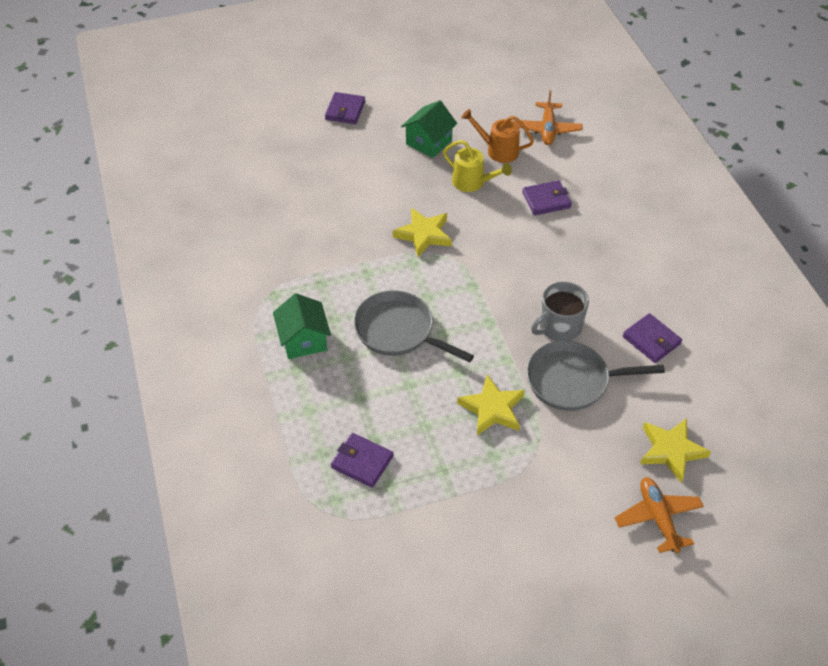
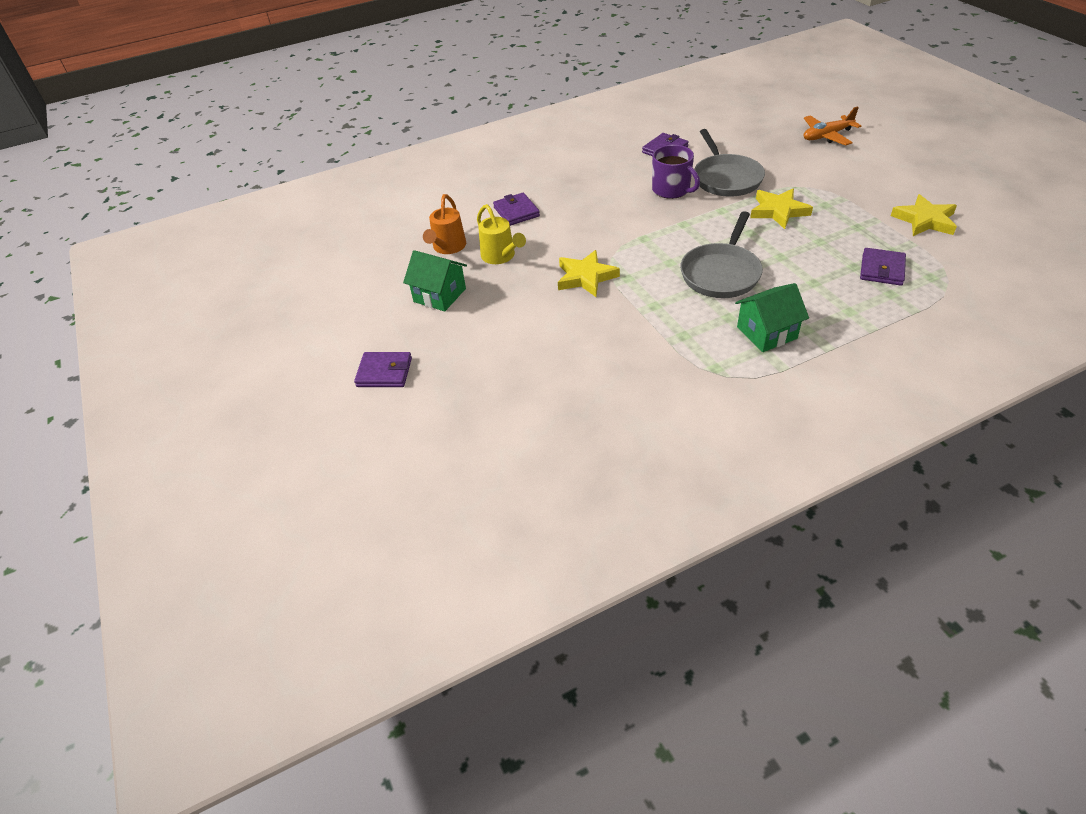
camera: 95 degrees left, 5 degrees down
yellow watering can [443,140,512,192] -> yellow watering can turned 120 degrees clockwise [477,204,526,264]
orange plane [515,90,582,145] -> none
grey mug [531,282,589,341] -> purple mug [652,145,700,199]
yellow star [640,418,711,483] -> yellow star moved to [891,194,957,236]

